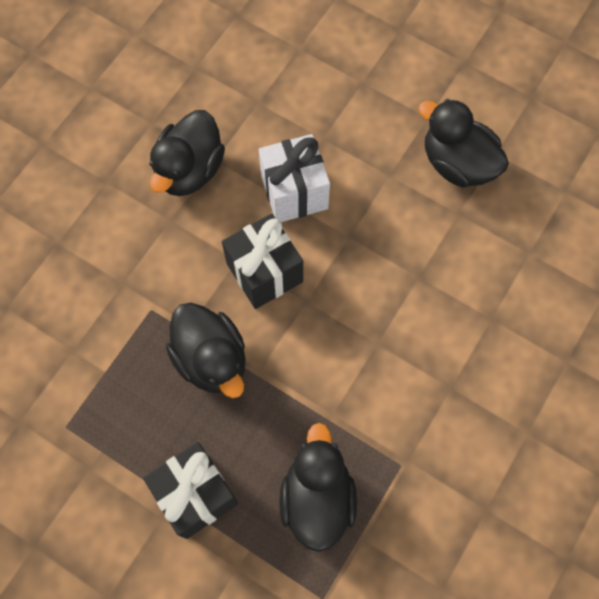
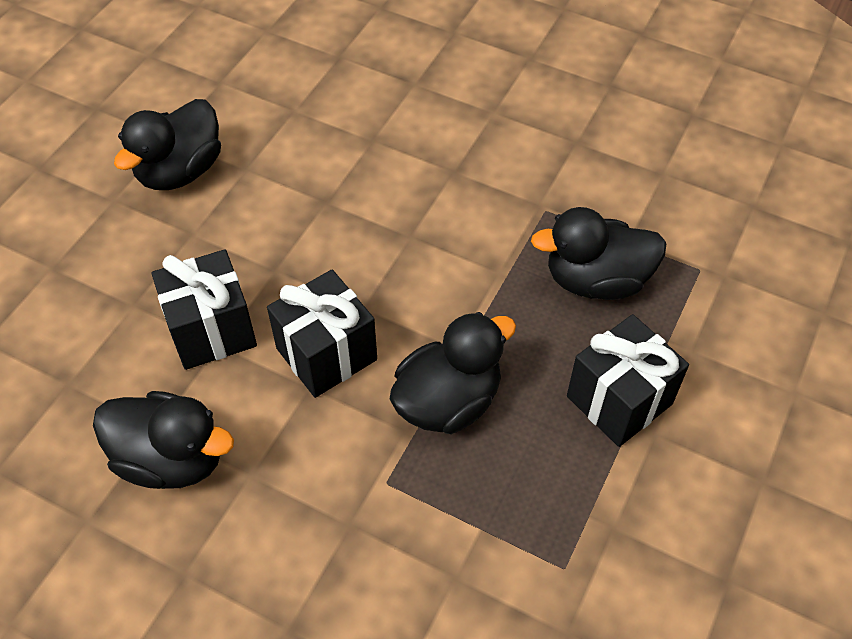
camera: 95 degrees left, 15 degrees down
white gift [259,134,330,222] -> black gift [151,249,257,370]

